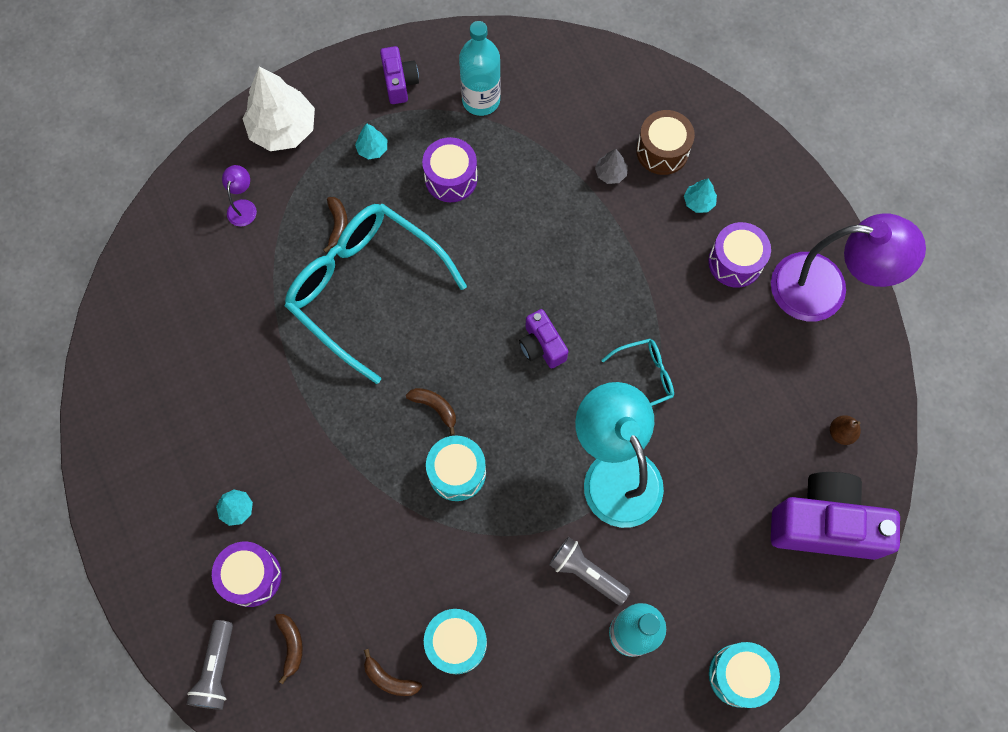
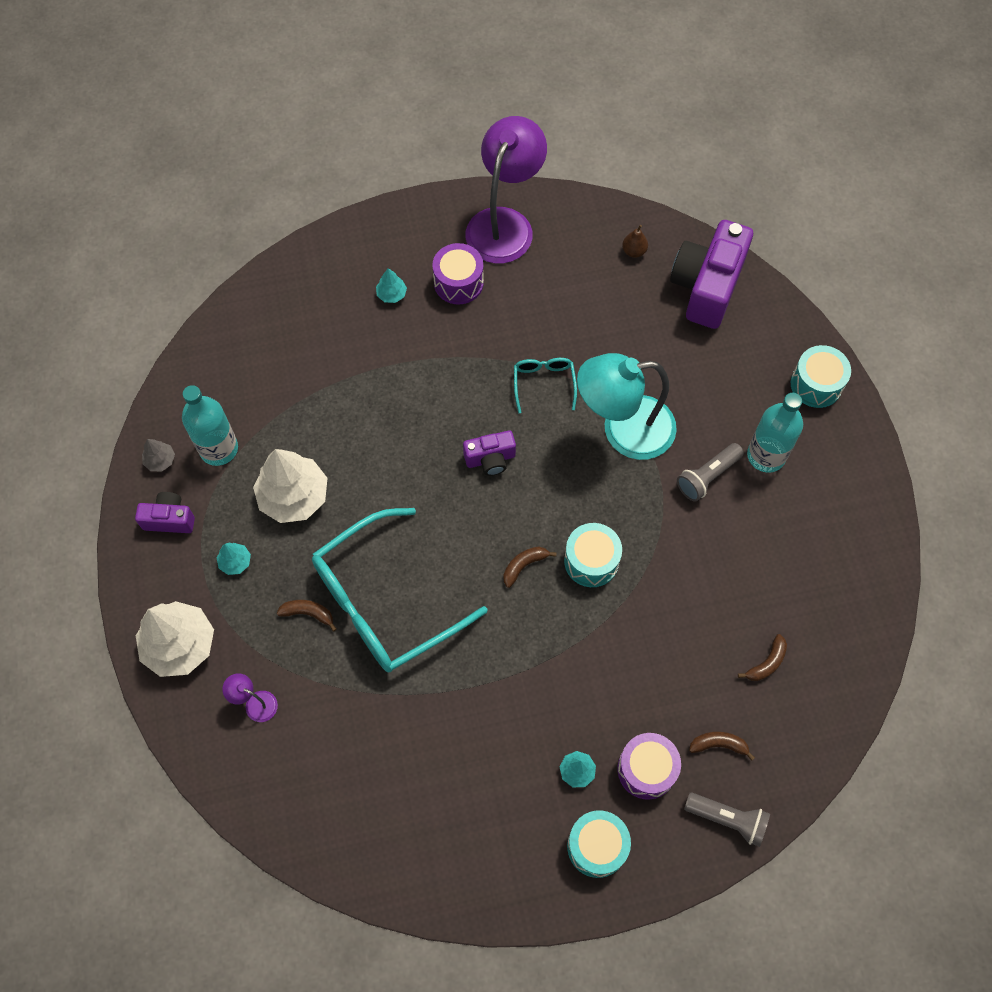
camera: 75 degrees left, 5 degrees down
purple drum [422,137,478,202] -> white tree [253,449,328,523]
turquoise drum [424,609,487,674] -> turquoise drum moved to [567,810,631,878]
grey tree [595,149,628,184] -> grey tree moved to [142,439,175,471]
brown drum [636,110,695,175] -> none

